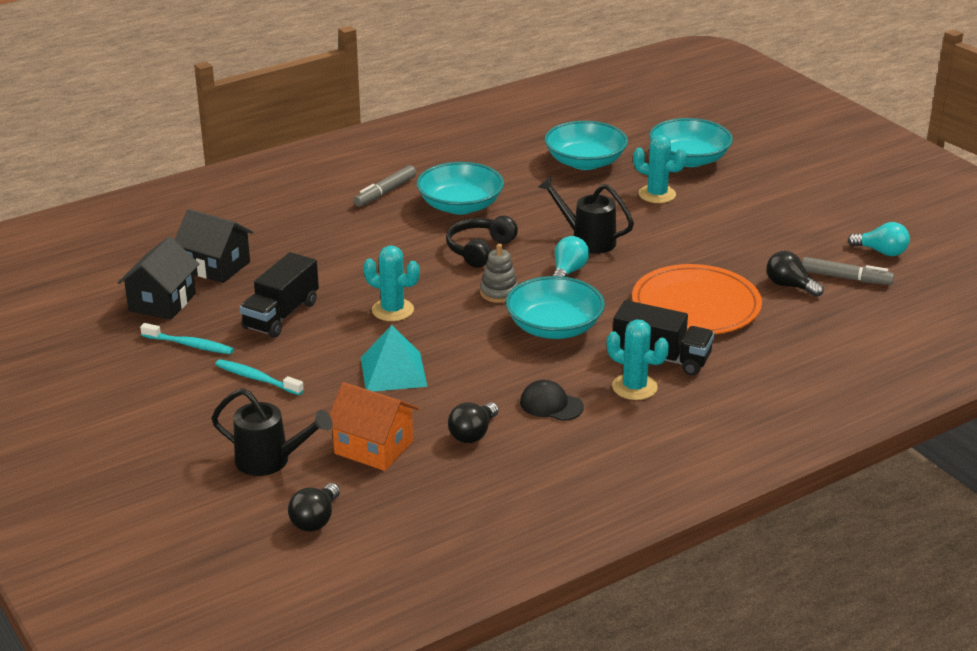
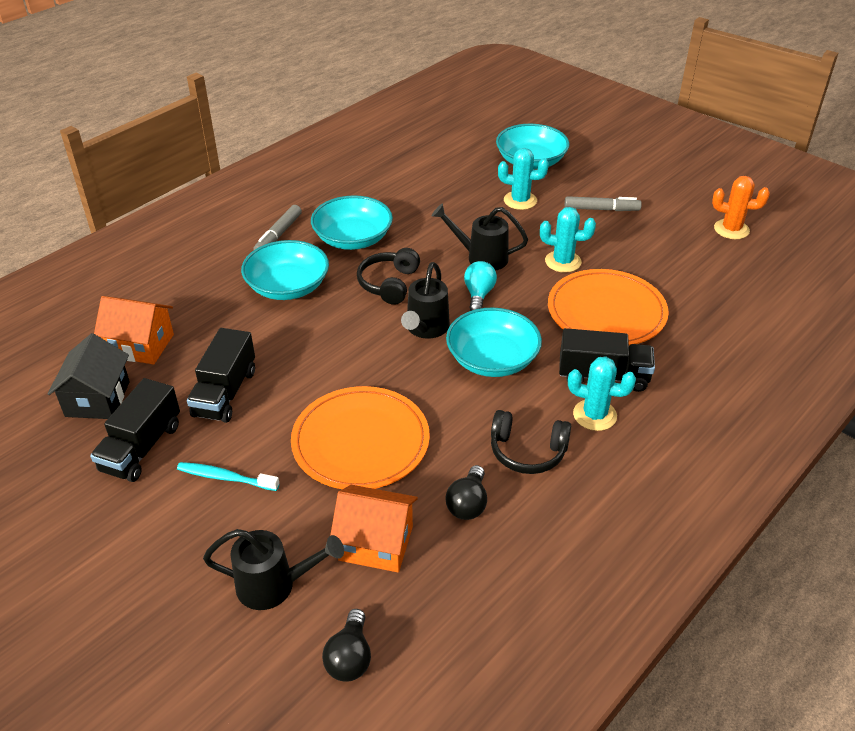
camera: 15 degrees left, 10 degrees up
turquoise toothbrush [140,323,234,354] -> black truck [90,378,180,482]
black house [175,209,253,283] -> orange house [94,296,174,364]
turquoise pyramid [361,325,427,392] -> orange plate [291,386,430,489]
turquoise cactus [363,245,420,321] -> turquoise cactus moved to [540,207,596,273]
grey stacking toy [480,244,518,303] -> black watering can [401,262,450,339]
black cap [520,380,584,421] -> black headphones [491,410,571,474]
turquoise bowl [544,121,628,170] -> turquoise bowl moved to [241,240,329,300]
black light bulb [767,251,824,297] -> none
grey marker [802,257,894,285] -> grey marker moved to [565,196,642,211]
turquoise light bulb [848,222,910,256] -> orange cactus [712,176,770,239]

